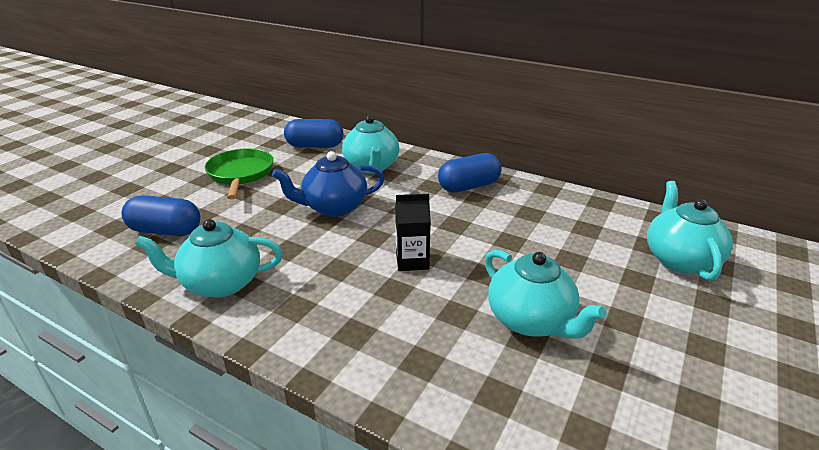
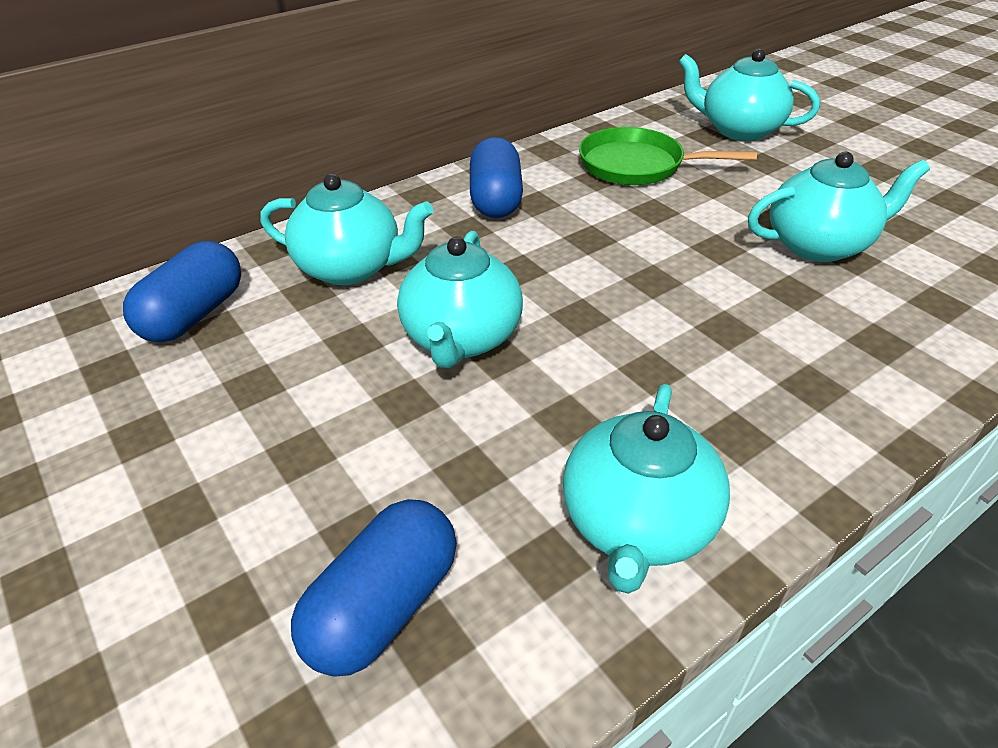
camera: 65 degrees left, 10 degrees up
green pan [205,148,273,199] -> green pan moved to [579,127,757,185]
blue teapot [272,151,384,217] -> turquoise teapot [397,231,523,368]
black carton [395,194,431,271] -> none

